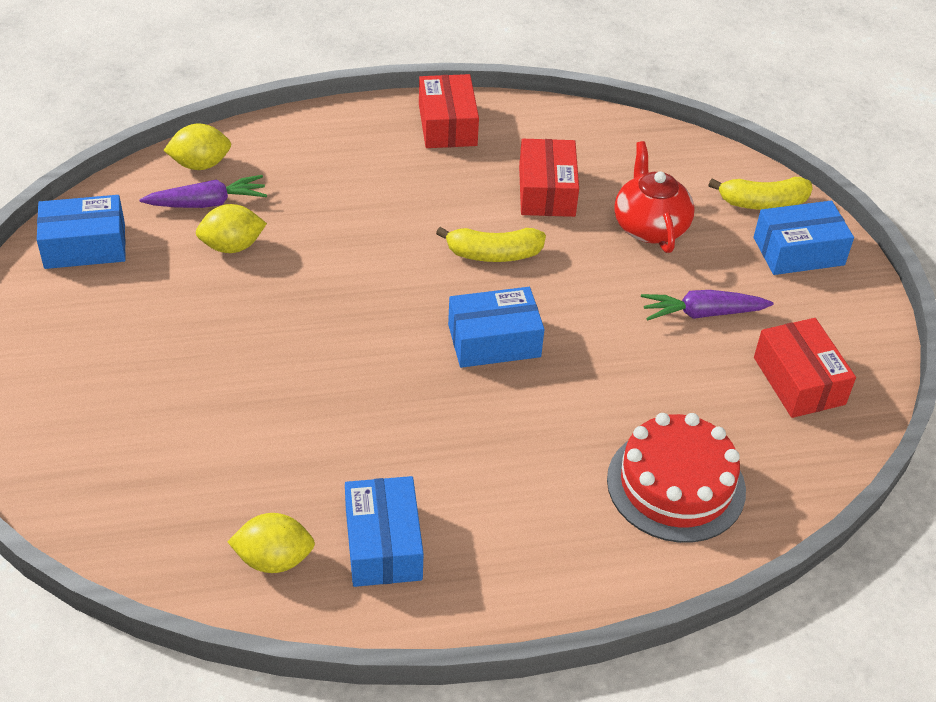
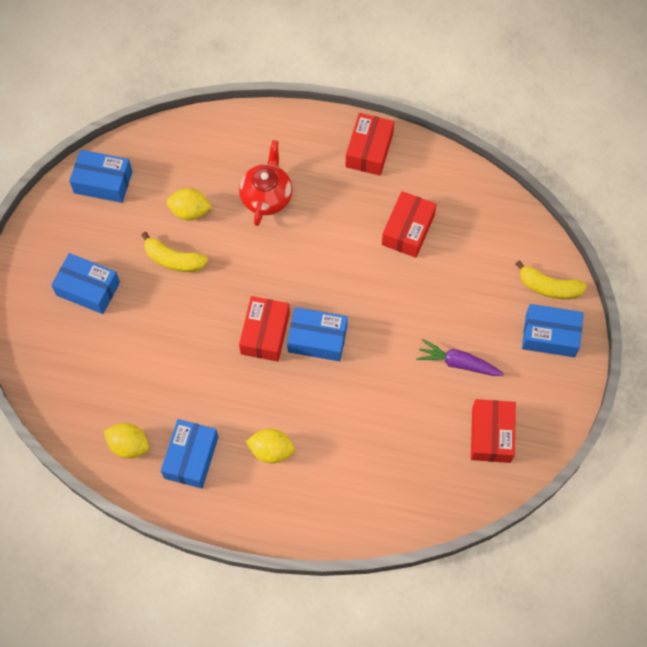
camera: 25 degrees right, 20 degrees up
purple carrot [139,175,267,208] -> none
yellow lemon [163,124,231,170] -> yellow lemon moved to [246,429,295,463]
yellow banana [436,227,546,262] -> yellow banana moved to [142,232,208,272]
red cake [607,413,746,543] -> none
red teapot [614,141,695,253] -> red teapot moved to [239,140,293,226]
none -> blue box [51,253,120,314]
none -> red box [239,296,290,361]

